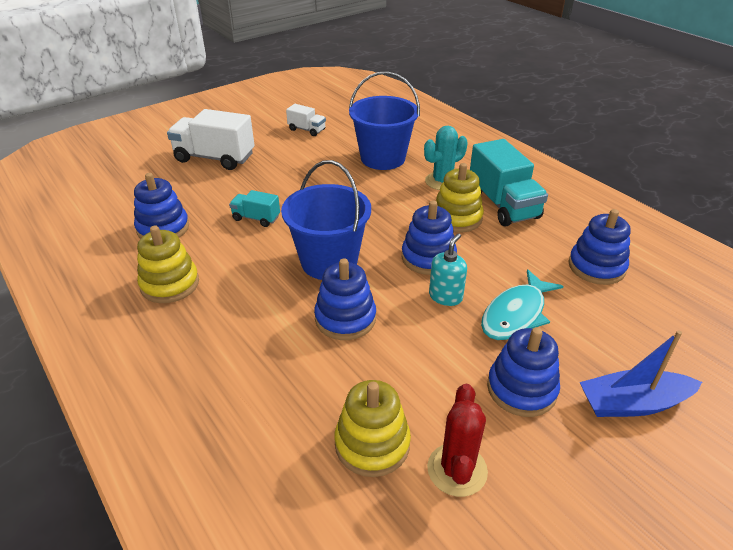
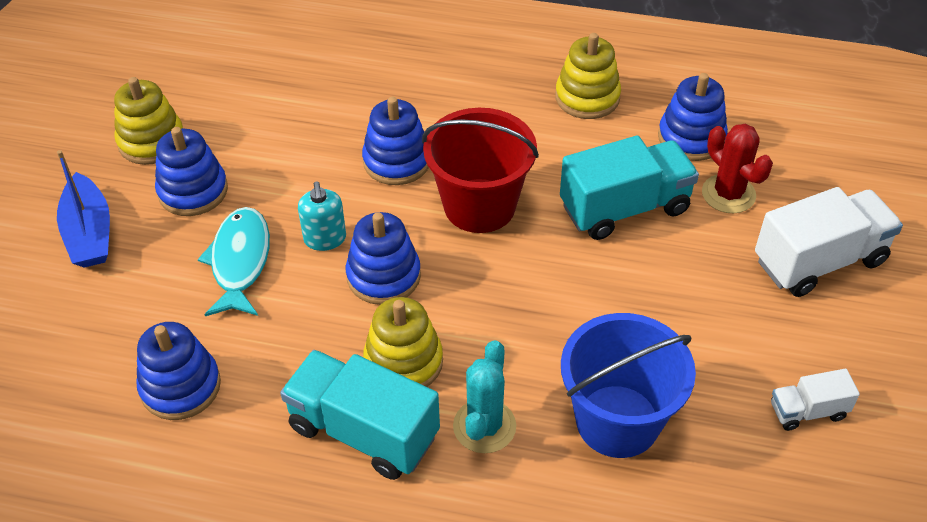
camera: 140 degrees right, 10 degrees up
turquoise truck [229,190,280,227] -> turquoise truck [560,136,699,240], size x1.93
blue bucket [281,160,371,280] -> red bucket [422,108,539,233]
yellow stacking toy [335,380,411,477] -> yellow stacking toy moved to [114,77,183,165]
red cactus [427,384,488,497] -> red cactus moved to [702,124,773,213]
blue boat [580,330,702,417] -> blue boat turned 120 degrees clockwise [57,150,110,268]

